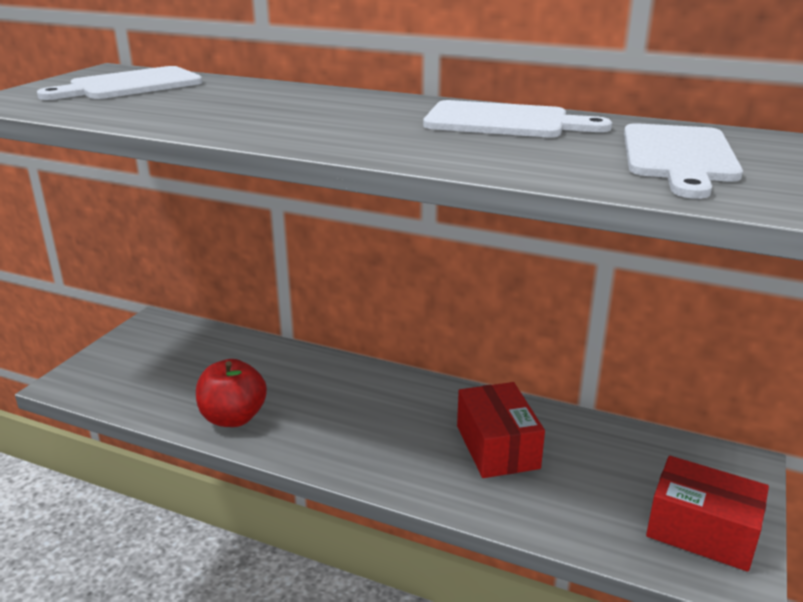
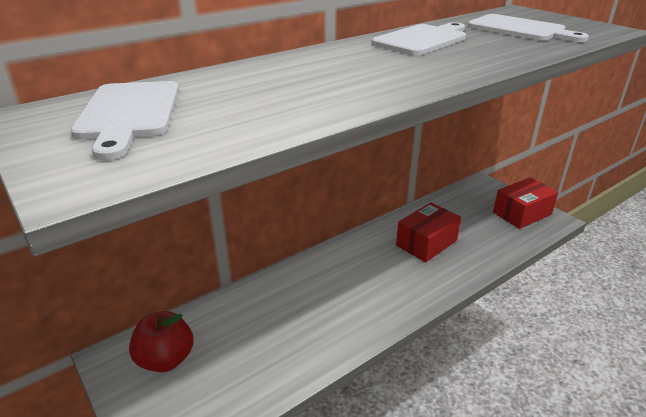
camera: 60 degrees left, 5 degrees up
red apple [196,359,267,427] -> red apple moved to [129,311,194,372]
red box [457,382,545,478] -> red box turned 60 degrees counterclockwise [396,202,461,262]

